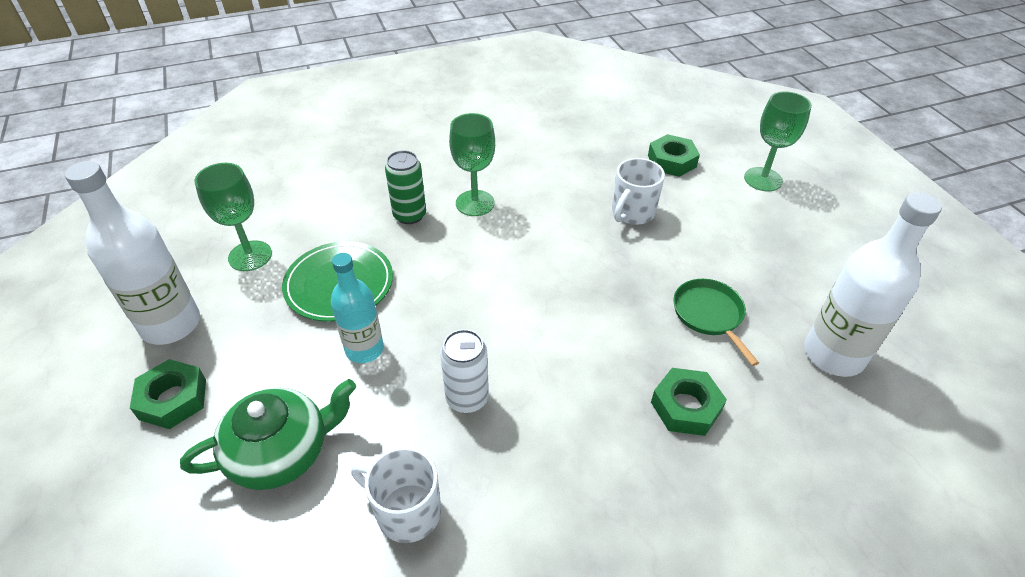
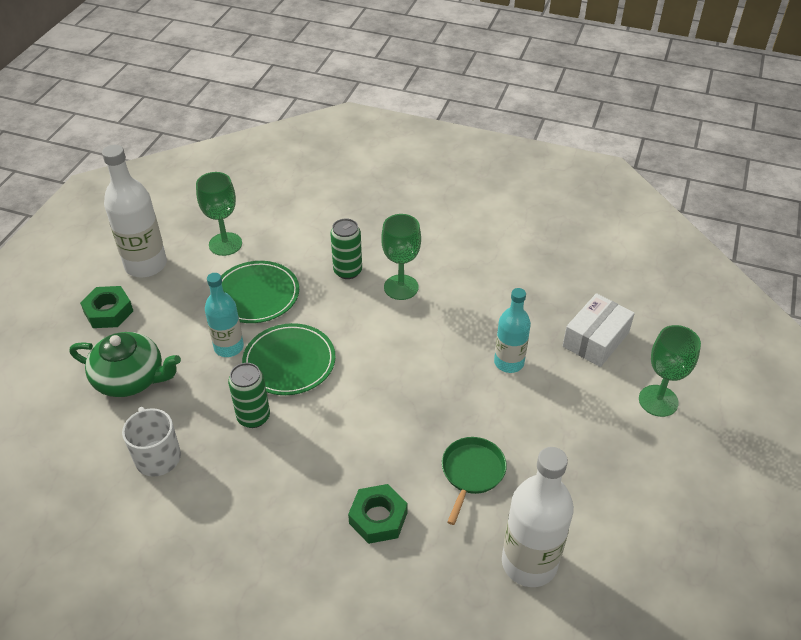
camera: 40 degrees right, 0 degrees up
white can [440,329,489,413] -> green can [228,363,270,428]
white mug [612,158,665,225] -> turquoise bottle [494,288,531,373]
green nut [648,134,700,177] -> white box [563,293,635,367]
none -> green plate [242,323,336,395]

